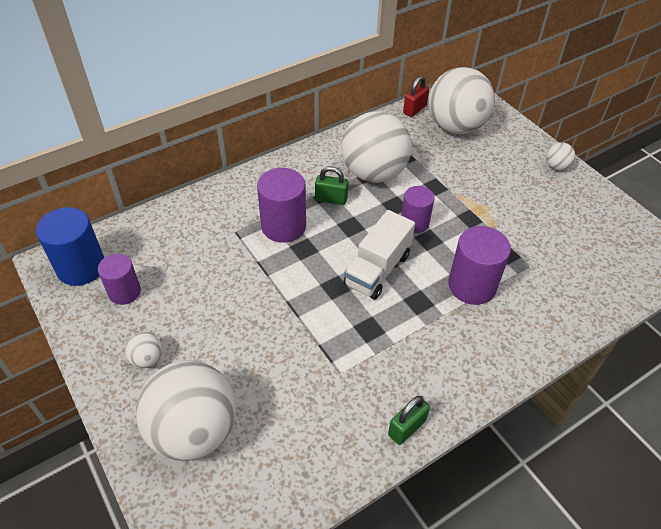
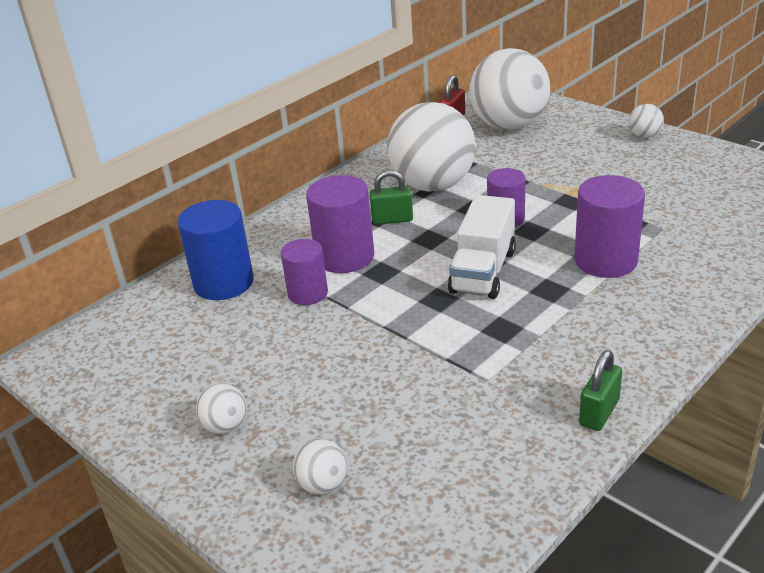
camera: 10 degrees left, 15 degrees down
blue cylinder [36,207,104,286] -> blue cylinder moved to [177,200,254,300]
purple cylinder [98,254,141,305] -> purple cylinder moved to [281,239,328,305]
white ball [136,360,236,461] -> white ball [293,439,347,494], size x0.41

